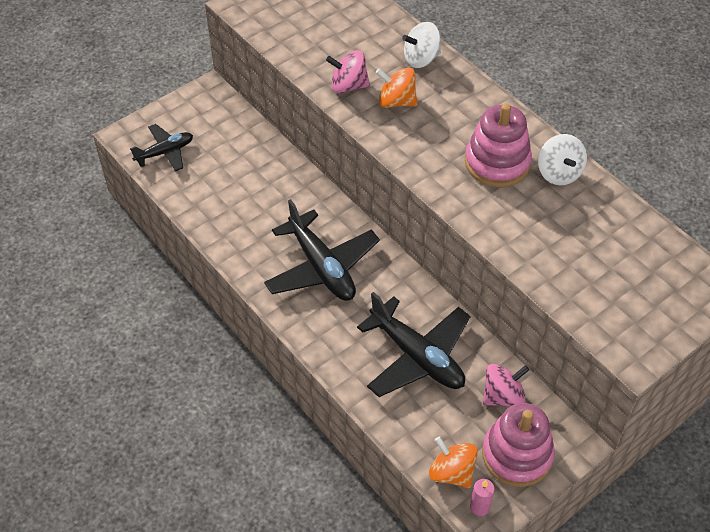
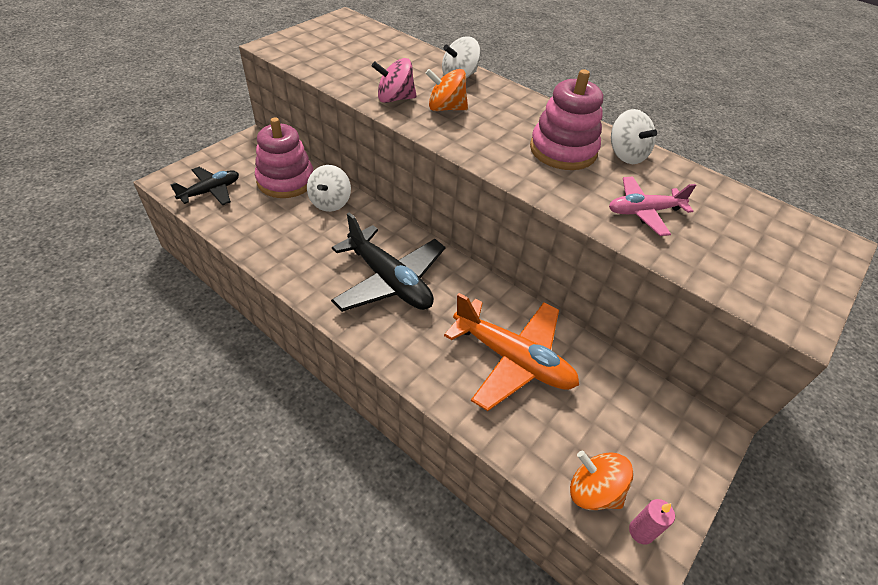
camera: 15 degrees left, 5 degrees down
black plane [357,292,471,397] -> orange plane [444,293,579,411]
pink stacking toy [482,403,555,487] -> pink stacking toy moved to [255,118,313,198]
pink spinning top [483,364,529,407] -> none
none -> white spinning top [307,165,351,212]
none -> pink plane [609,176,696,236]

